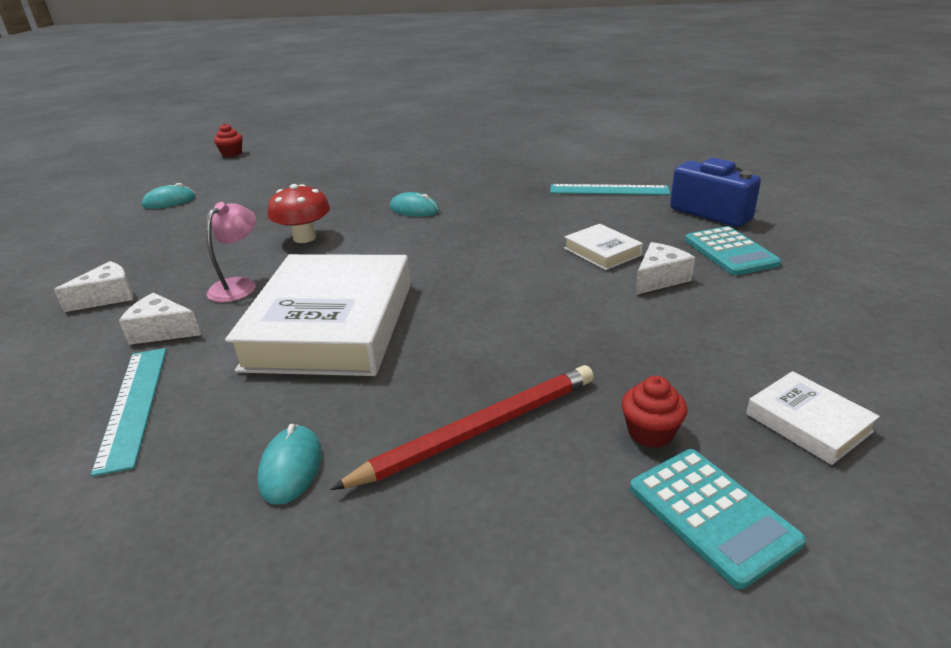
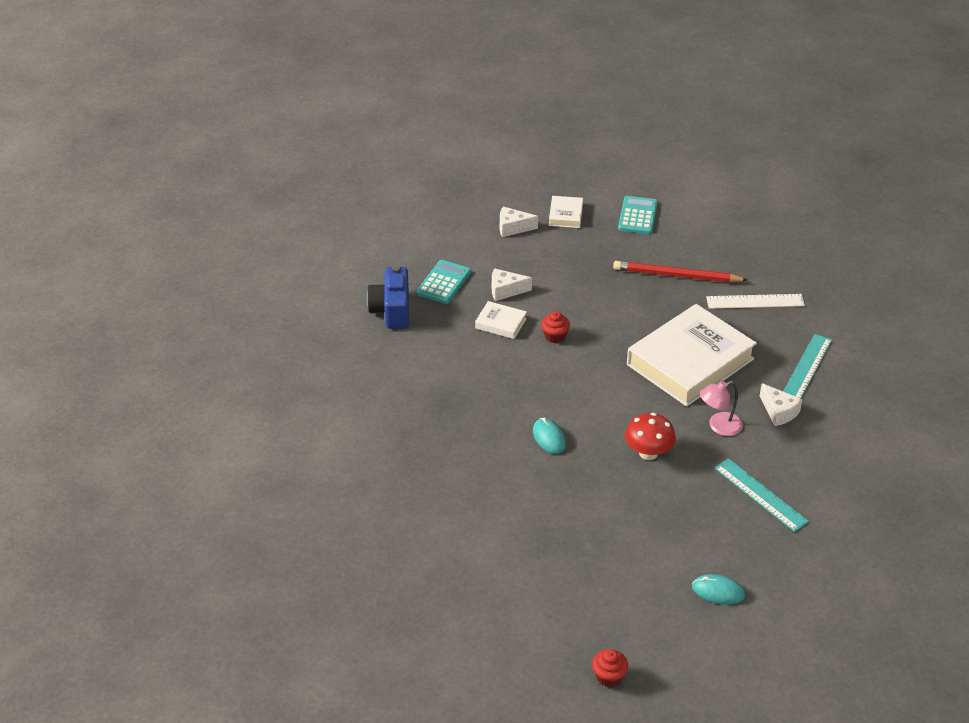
camera: 140 degrees left, 10 degrees up
white cheese [54,261,134,312] -> white cheese moved to [500,206,538,237]
turquoise mouse [257,424,322,505] -> white ruler [706,294,805,309]
turquoise ruler [550,184,670,195] -> turquoise ruler moved to [714,458,809,532]
white book [564,224,643,270] -> white book turned 75 degrees counterclockwise [475,301,527,339]
red cupcake [622,376,687,448] -> red cupcake moved to [541,311,570,343]

